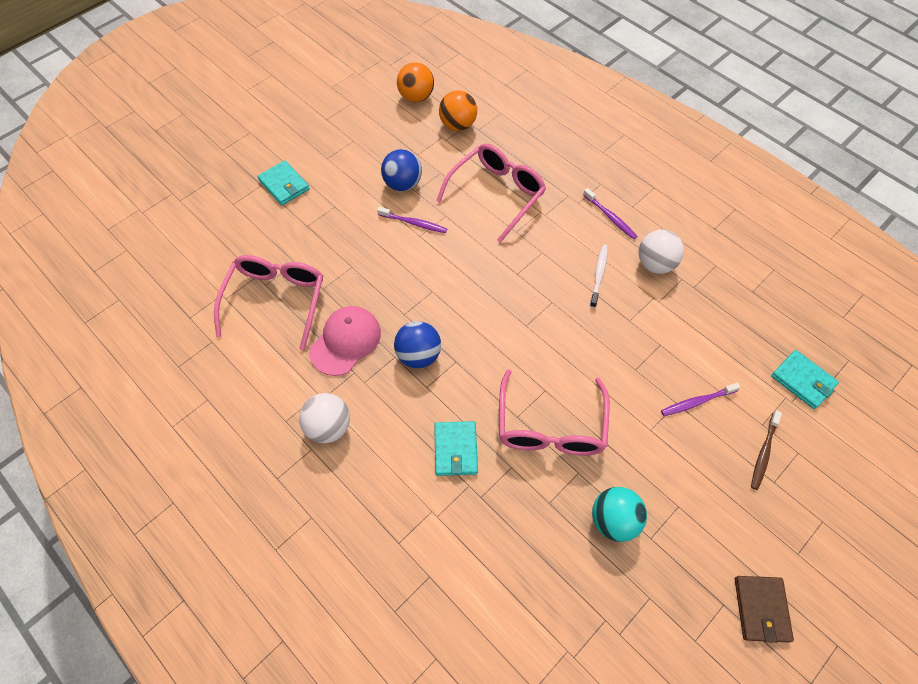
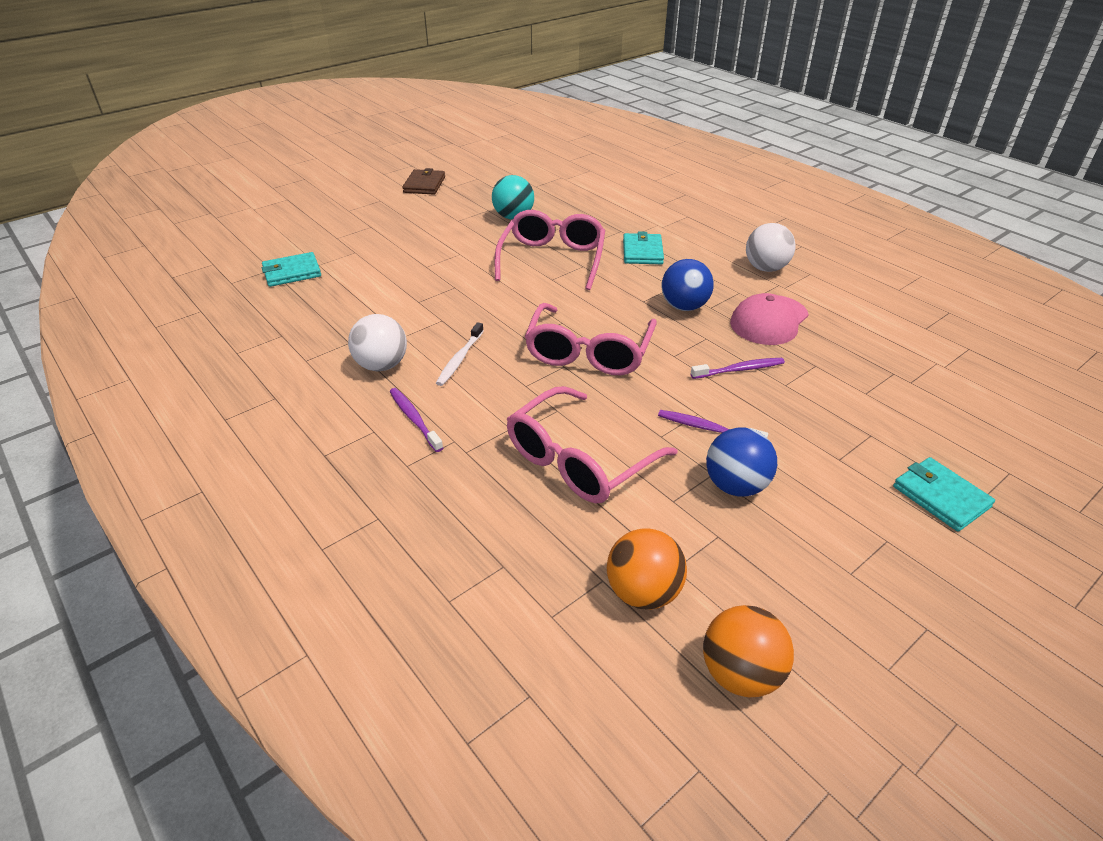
camera: 175 degrees left, 20 degrees down
pink glasses [214,255,323,350] -> pink glasses moved to [525,303,657,375]
purple toothbrush [661,383,741,416] -> purple toothbrush moved to [691,358,785,379]
brown toothbrush [751,410,782,490] -> none
turquoise wallet [771,350,839,409] -> turquoise wallet turned 75 degrees counterclockwise [262,252,321,287]

